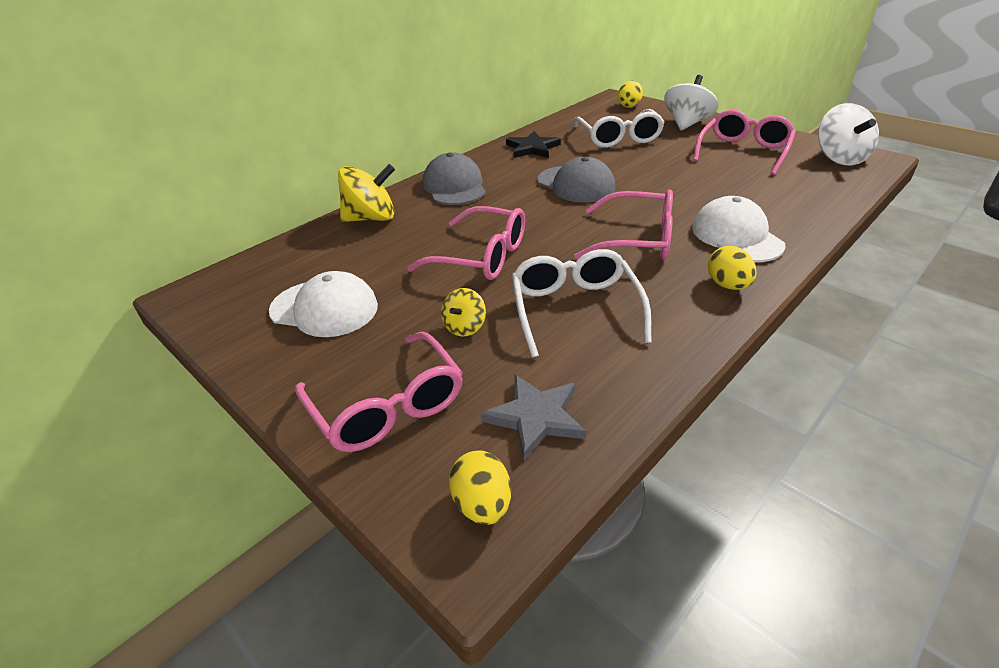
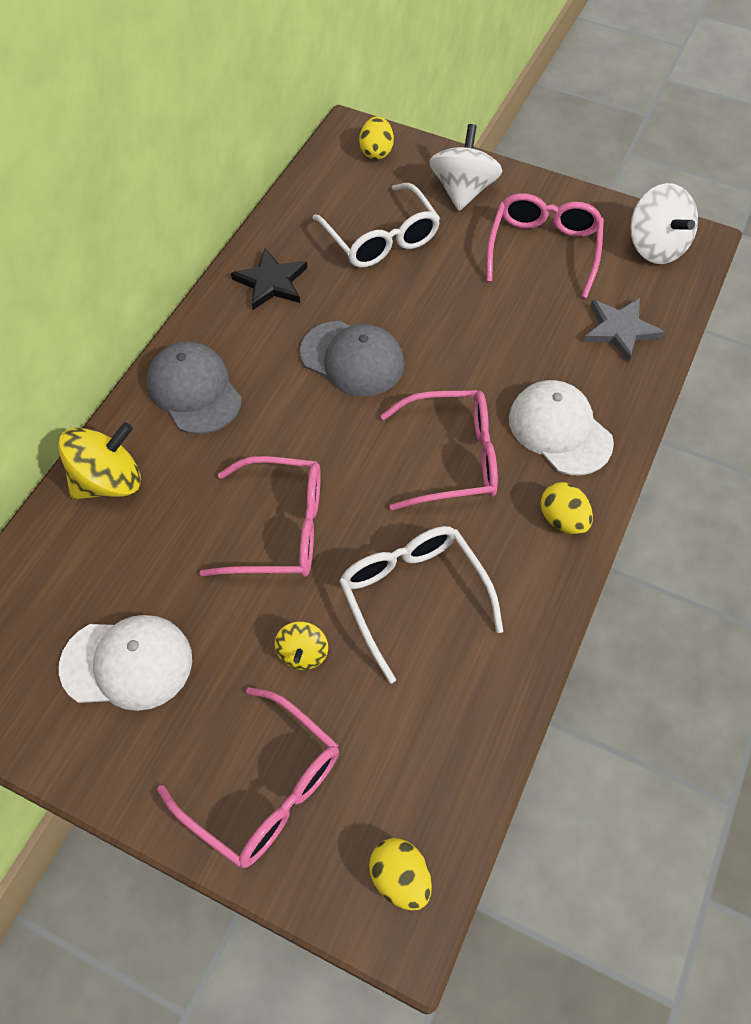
camera: 20 degrees left, 20 degrees up
grey star [480,374,586,460] -> grey star moved to [583,298,665,363]

